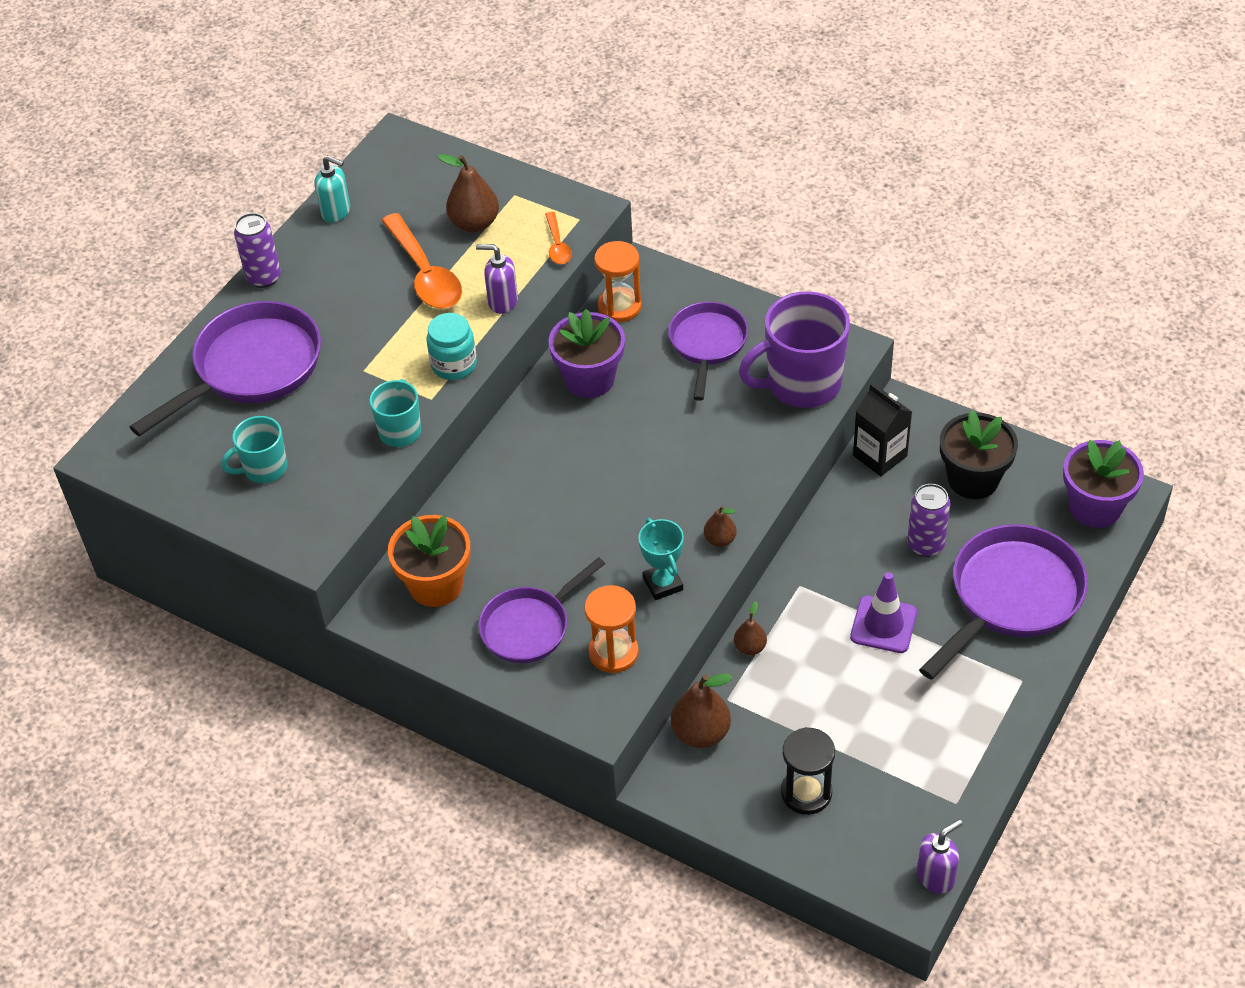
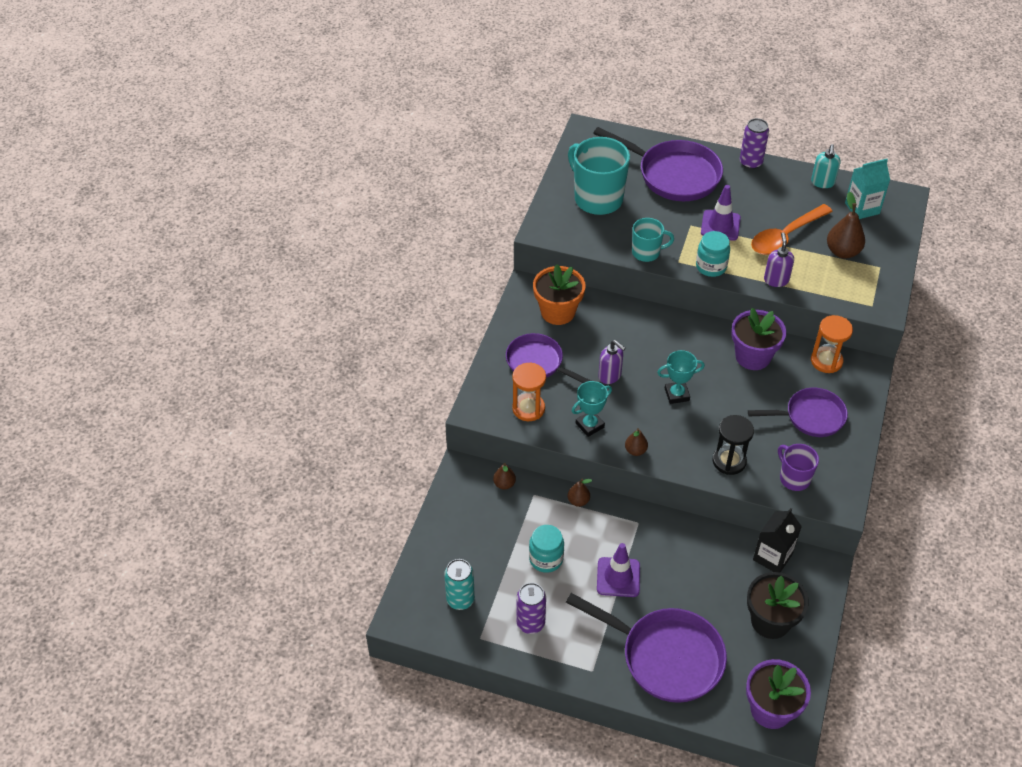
camera: 75 degrees right, 0 degrees up
turquoise mug [221,416,287,483] -> turquoise mug [568,137,630,215], size x1.80
orange spoon [545,212,572,264] -> none
brown pear [671,673,732,748] -> brown pear [493,463,516,490], size x0.57
purple mug [739,291,850,408] -> purple mug [778,444,819,491], size x0.55
black hourglass [781,727,835,815] -> black hourglass moved to [713,415,754,475]
purple can [907,484,951,557] -> purple can moved to [516,583,546,634]
purple soap dispenser [917,819,963,894] -> purple soap dispenser moved to [598,340,626,384]
none -> turquoise can [444,559,475,610]
none -> turquoise jar [529,525,564,573]
none -> turquoise trophy [657,350,705,404]
none -> purple traffic cone [701,185,741,241]
none -> turquoise carton [845,159,890,219]

